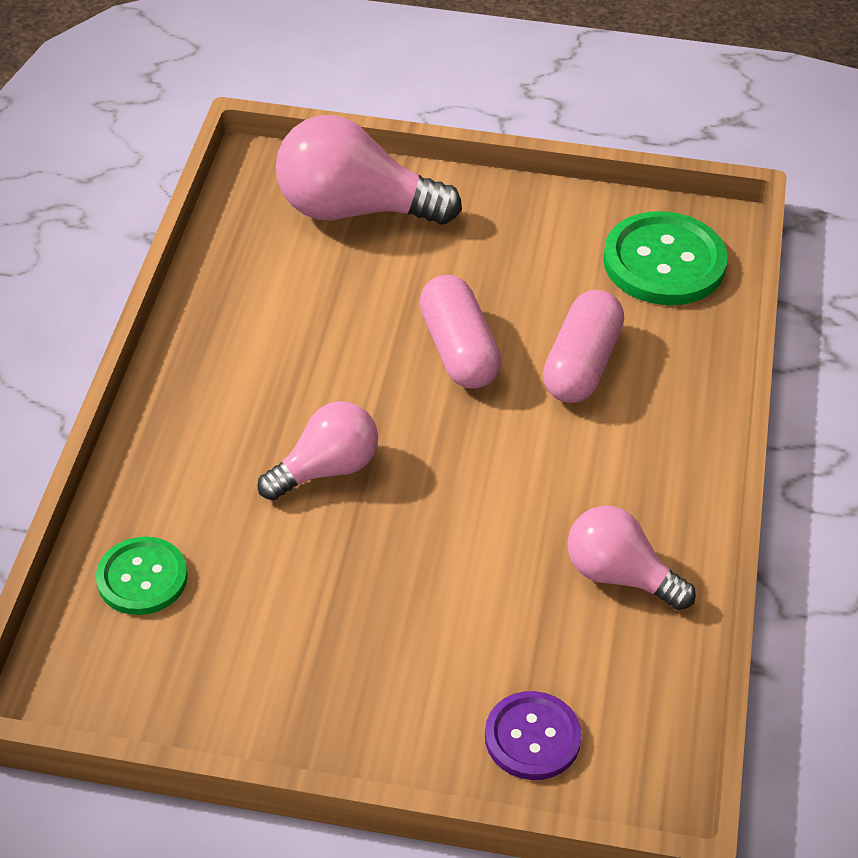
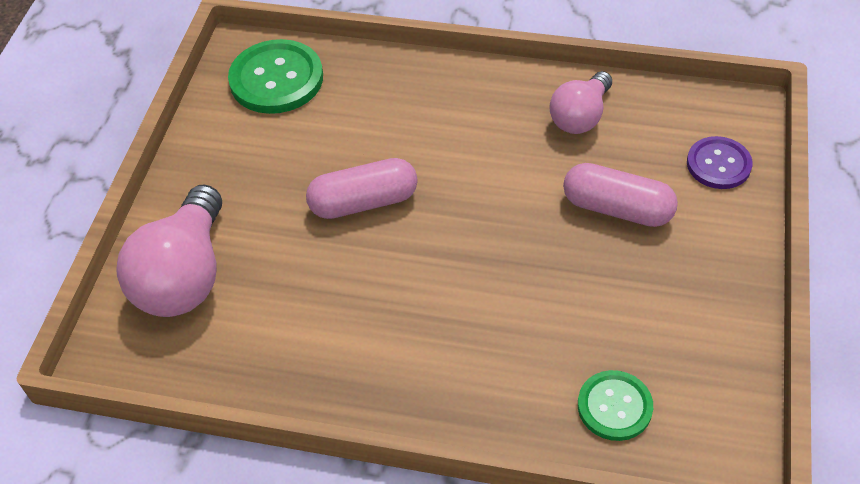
camera: 85 degrees left, 5 degrees up
pink light bulb [257,401,378,500] -> none
pink capsule [543,290,624,403] -> pink capsule moved to [563,163,678,227]

